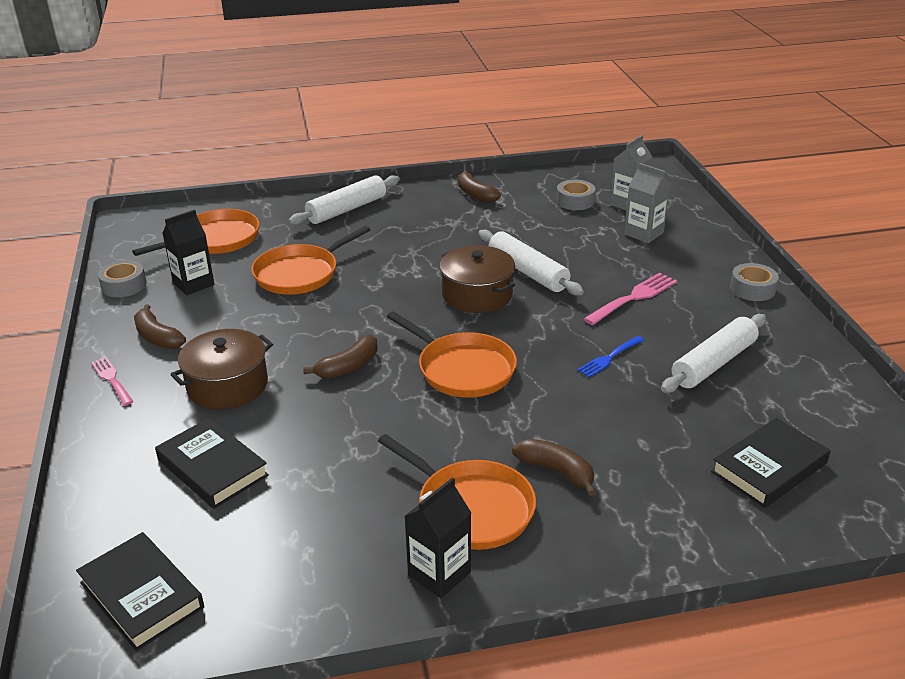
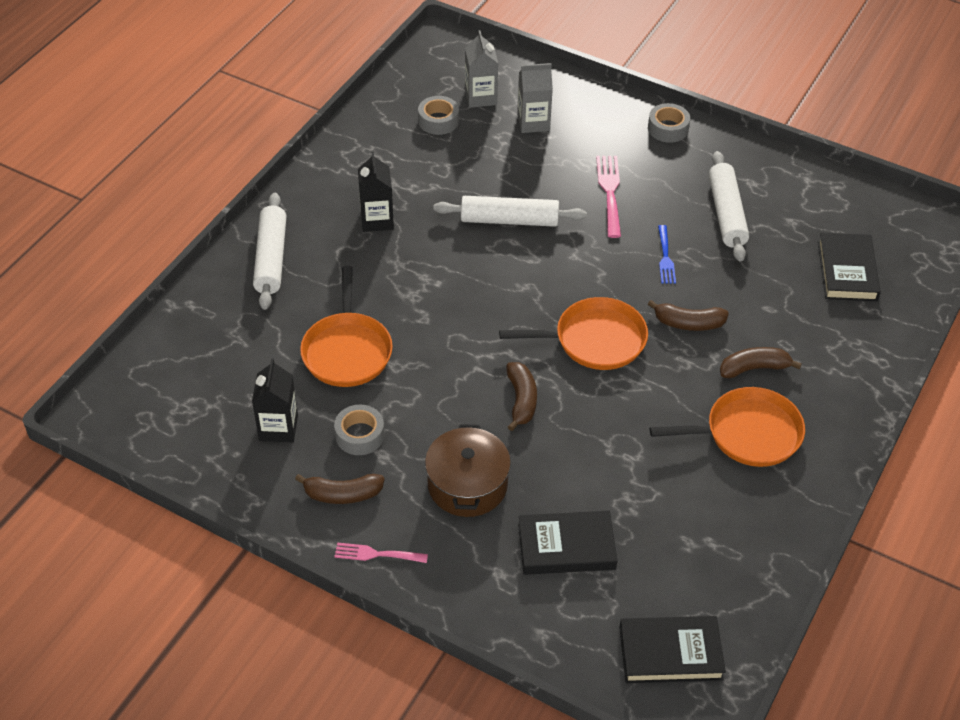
camera: 50 degrees left, 15 degrees up
grey tape [98,260,146,297] -> grey tape moved to [334,404,385,455]
orange pan [132,209,260,256] -> none
black carton [405,477,471,598] -> black carton moved to [358,152,394,232]
brown pot [440,245,515,313] -> none
brown banana [458,170,501,203] -> brown banana moved to [648,300,729,331]

